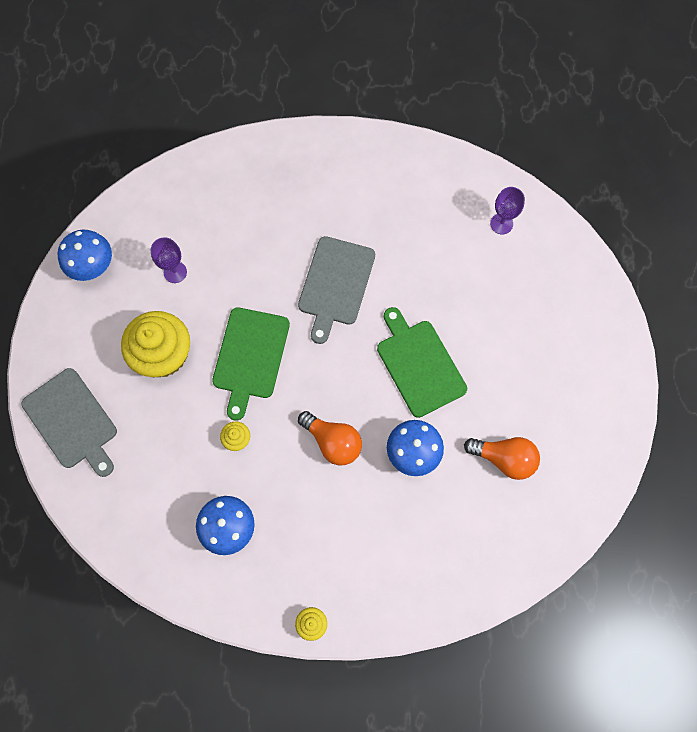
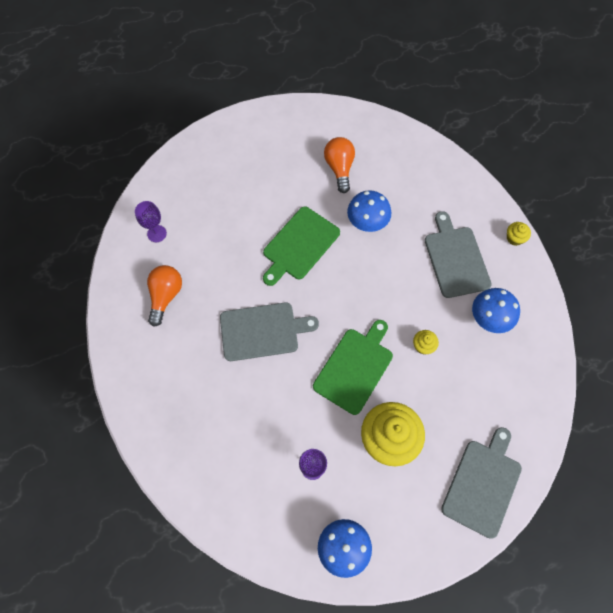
camera: 115 degrees left, 5 degrees down
green cutting board [212,307,290,421] -> green cutting board turned 45 degrees counterclockwise [313,320,393,415]
orange light bulb [298,411,362,465] -> orange light bulb moved to [147,265,182,327]
none -> grey cutting board [425,211,492,298]

